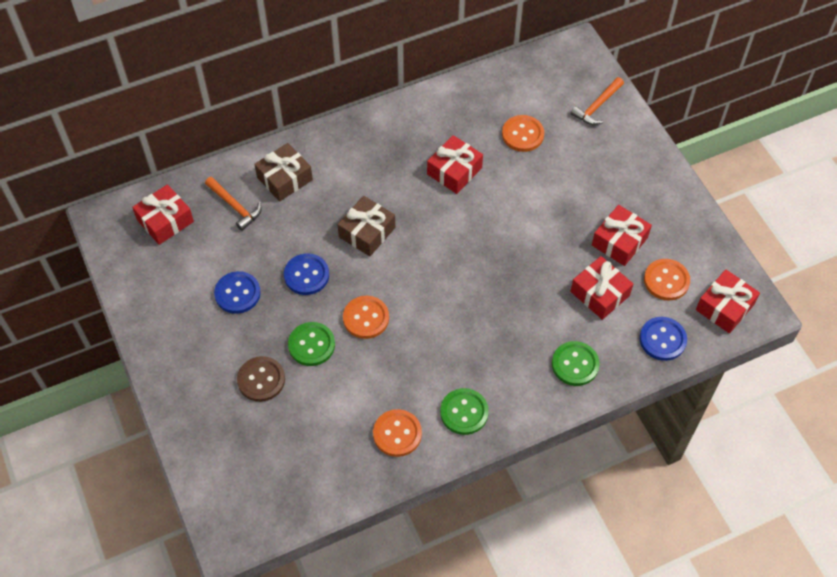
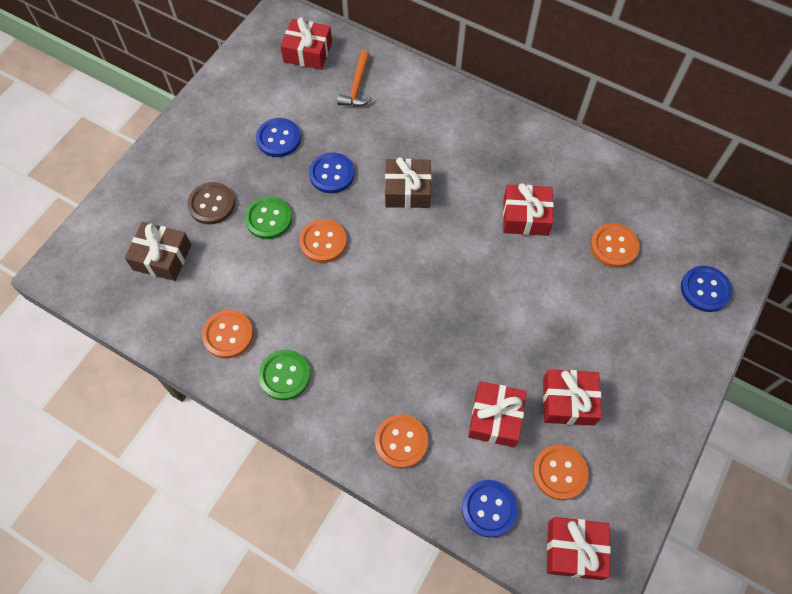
camera: 55 degrees right, 5 degrees up
brown gift [254,143,313,202] -> brown gift moved to [125,222,191,281]
green button [552,341,600,386] -> orange button [375,414,428,468]
orange hammer [570,77,624,125] -> blue button [681,266,732,312]

